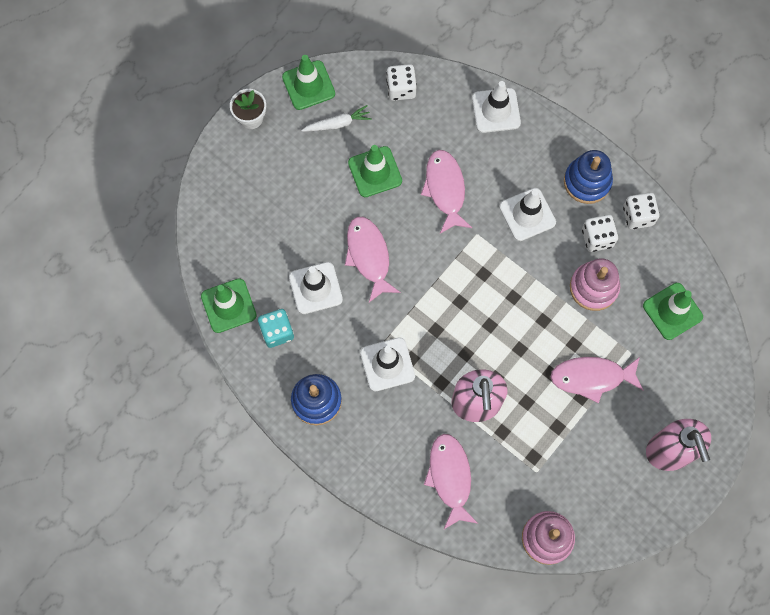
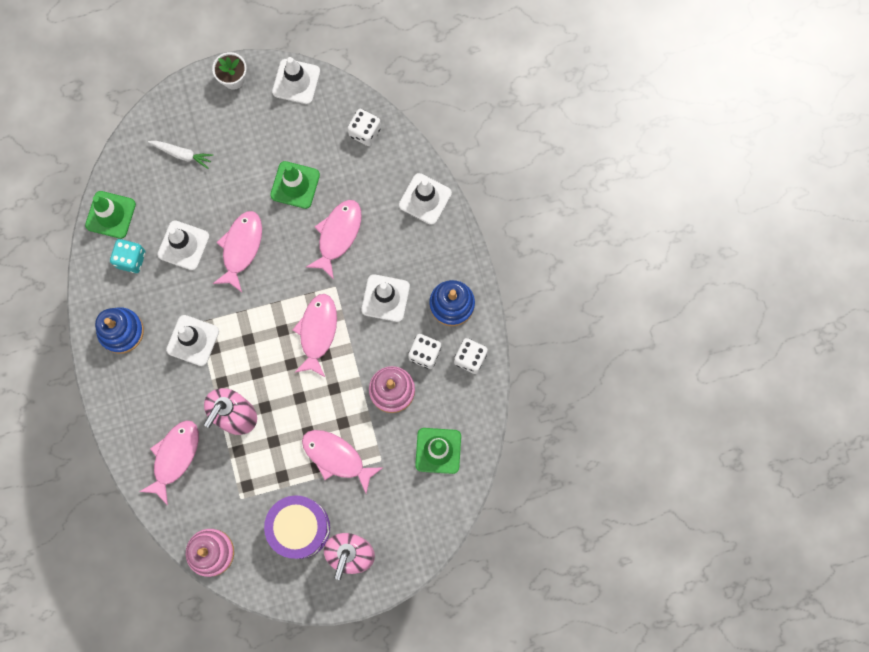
camera: 35 degrees right, 5 degrees up
green traffic cone [282,55,335,110] -> white traffic cone [272,57,320,104]
white carrot [301,105,372,132] -> white carrot moved to [148,141,213,169]
none -> purple drum [264,495,330,559]
none -> pink fish [293,294,337,377]

